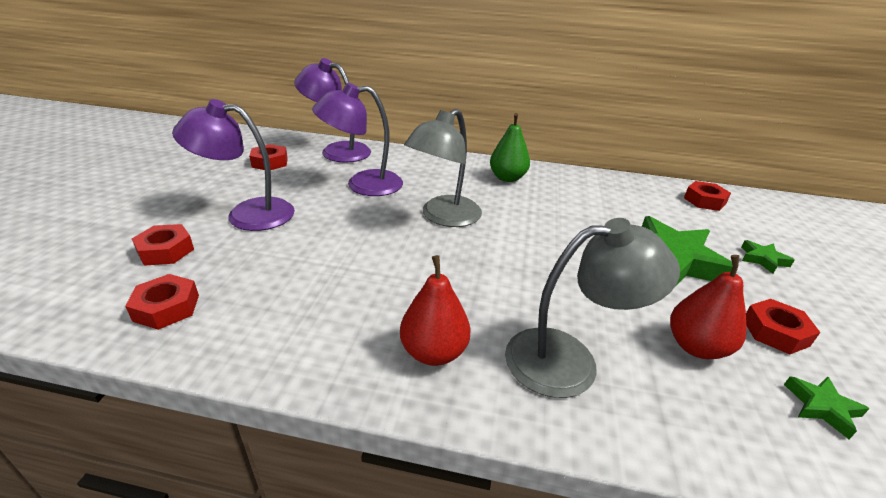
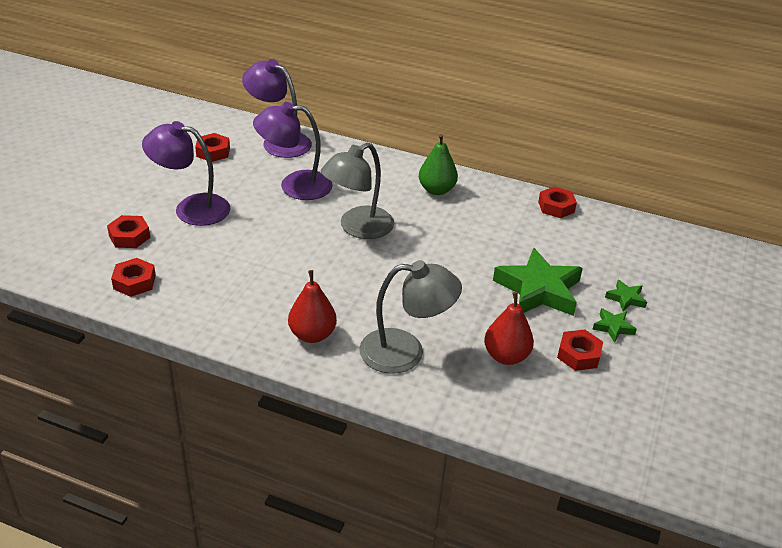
camera: 10 degrees right, 5 degrees up
red nut [684,181,731,211] -> red nut moved to [538,186,577,218]
green star [784,376,869,439] -> green star moved to [592,308,637,343]

